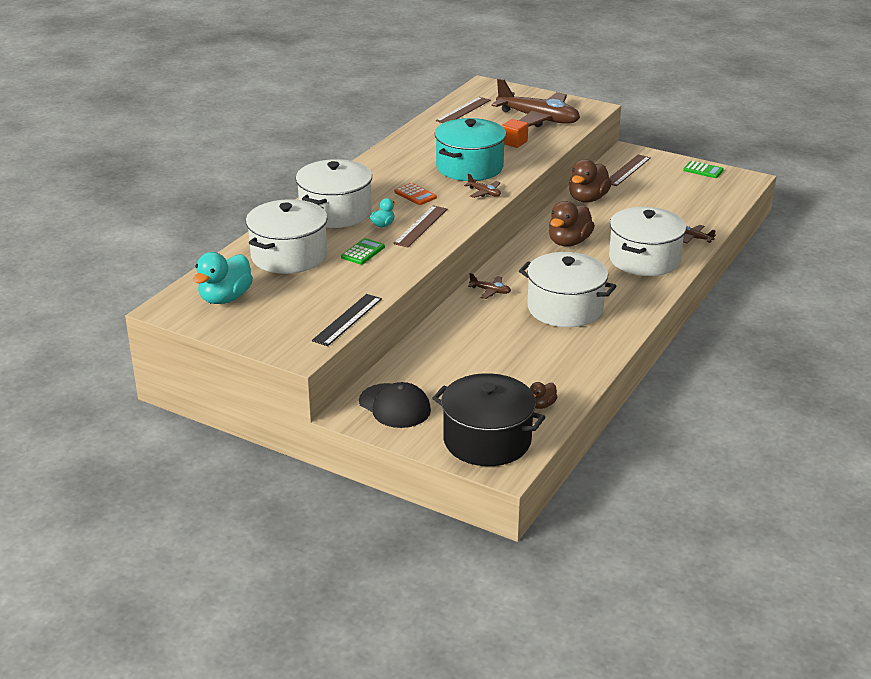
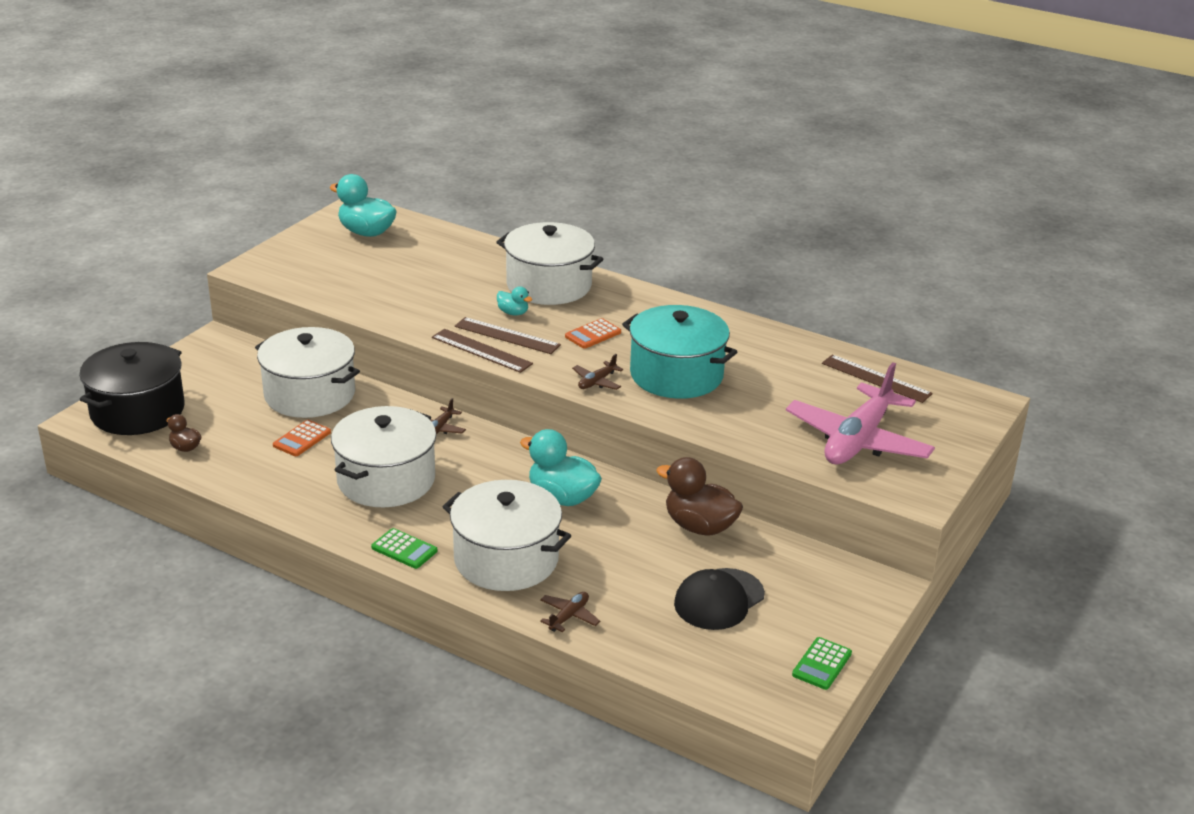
camera: 90 degrees right, 0 degrees up
white pot [246,199,328,274] -> white pot moved to [255,327,360,418]
black ruler [312,294,382,346] -> none
green calculator [341,238,385,265] -> green calculator moved to [371,528,437,569]
black cap [359,382,431,428] -> black cap moved to [674,568,765,630]
brown plane [491,78,580,127] -> pink plane [786,362,935,464]
orange cube [502,119,528,148] -> none
brown duck [549,201,595,247] -> turquoise duck [520,429,602,506]
brown ruler [609,154,650,186] -> brown ruler moved to [432,329,533,373]
none -> orange calculator [273,420,331,456]

